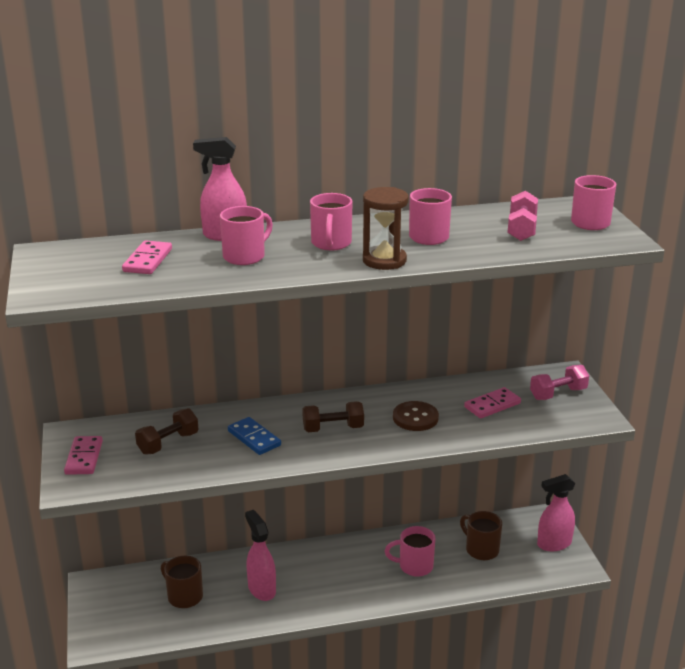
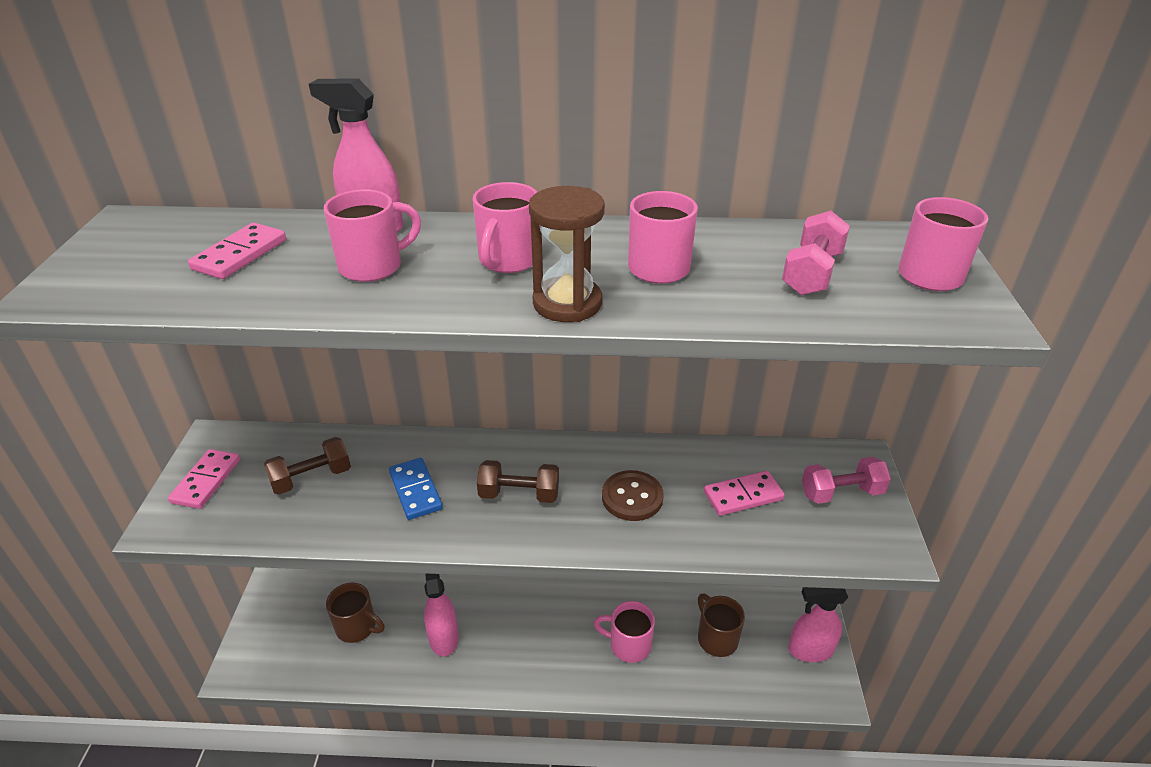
camera: 15 degrees right, 10 degrees up
brown mug [161,556,203,608] -> brown mug turned 150 degrees clockwise [326,583,384,643]

